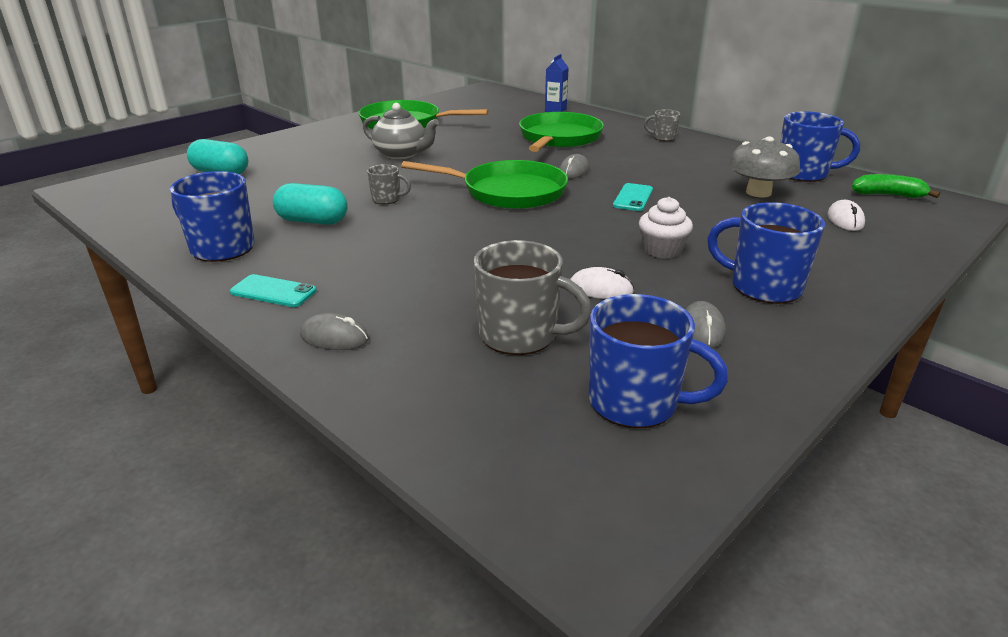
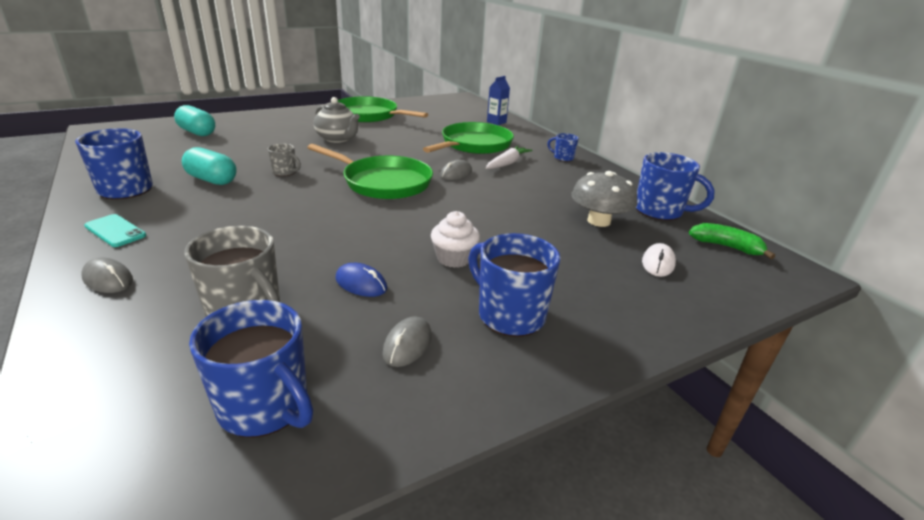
camera: 15 degrees right, 0 degrees up
white mouse [570,267,634,299] -> blue mouse [335,263,387,297]
turquoise phone [613,183,653,211] -> none
grey mug [644,109,680,141] -> blue mug [547,133,579,162]
none -> white carrot [486,146,532,169]

